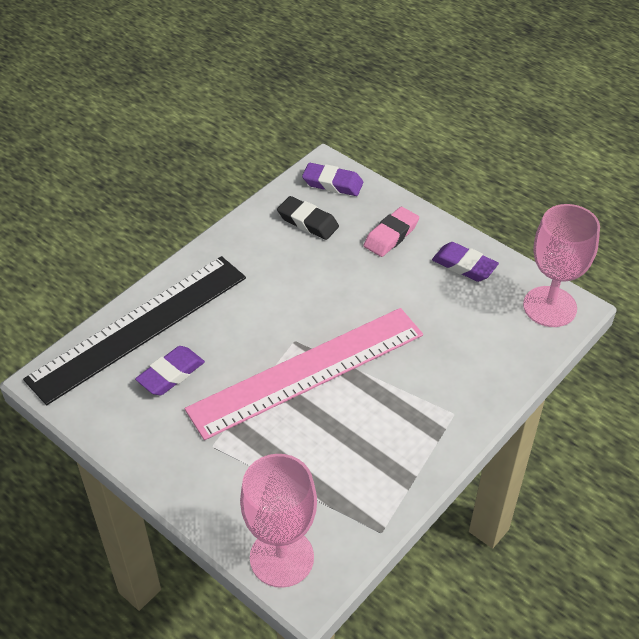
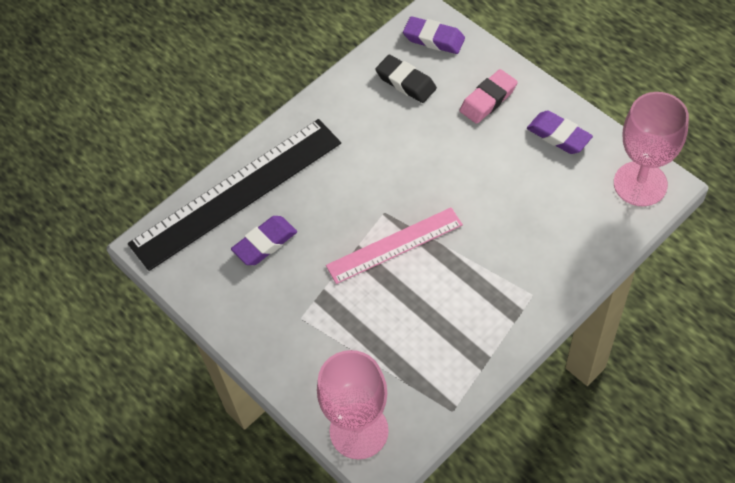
camera: 10 degrees right, 10 degrees up
pink ruler [184,308,423,440] -> pink ruler [326,207,463,284], size x0.59

